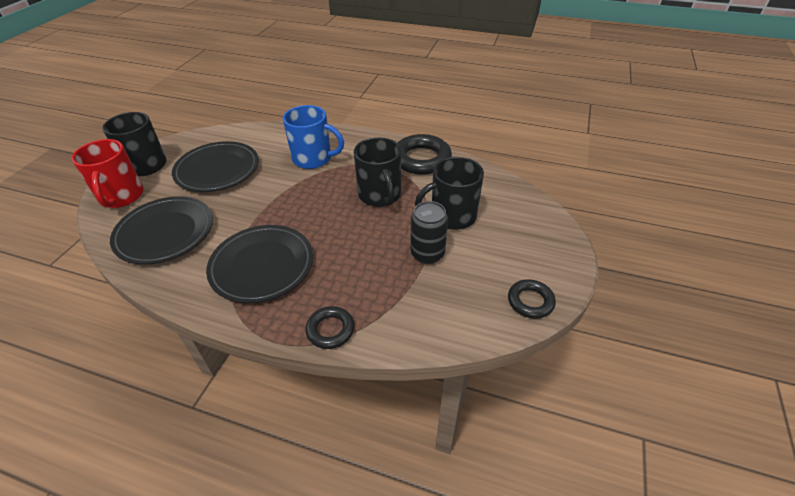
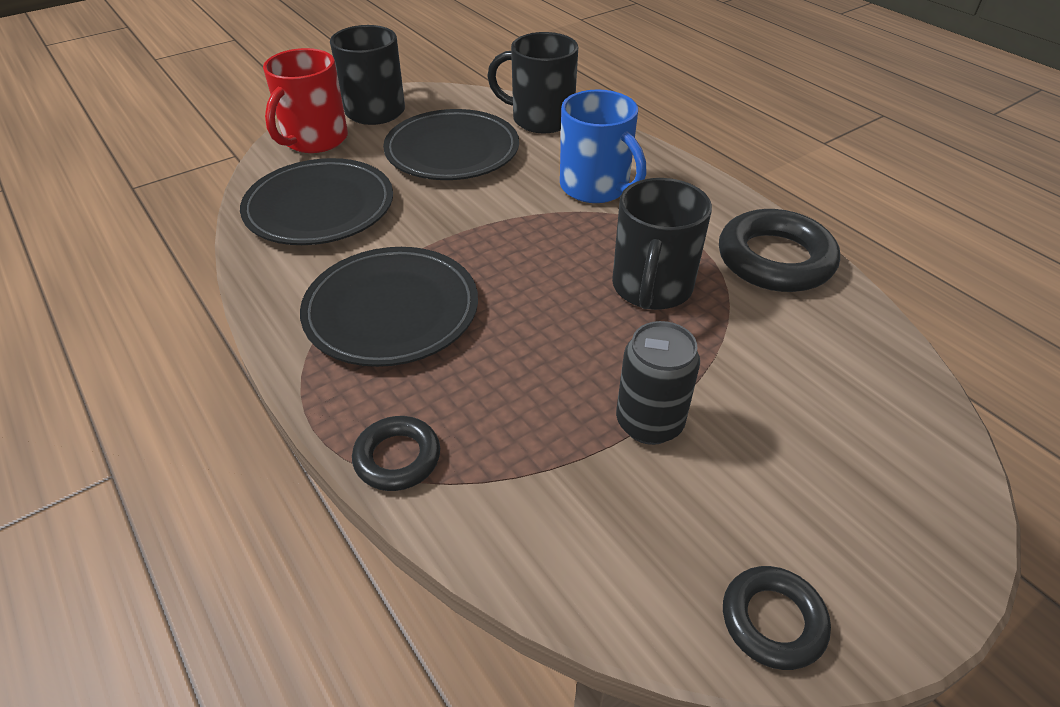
camera: 35 degrees right, 0 degrees up
black mug [415,157,484,230] -> black mug moved to [487,32,578,133]

